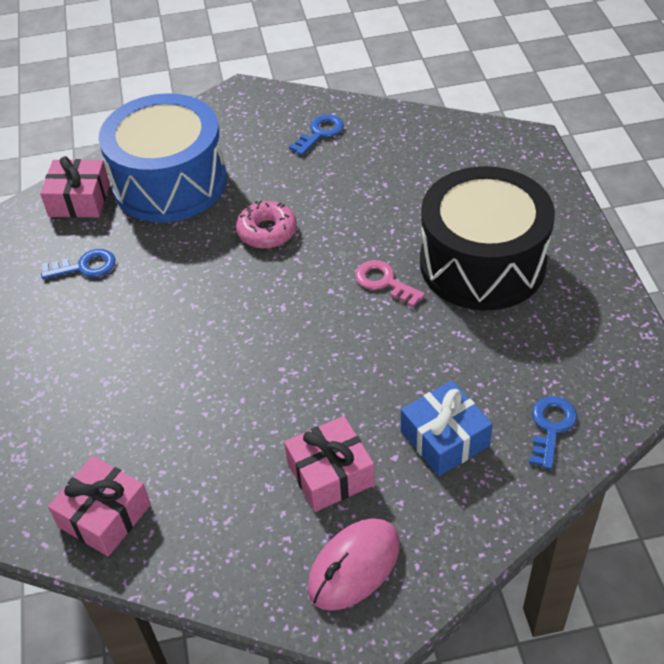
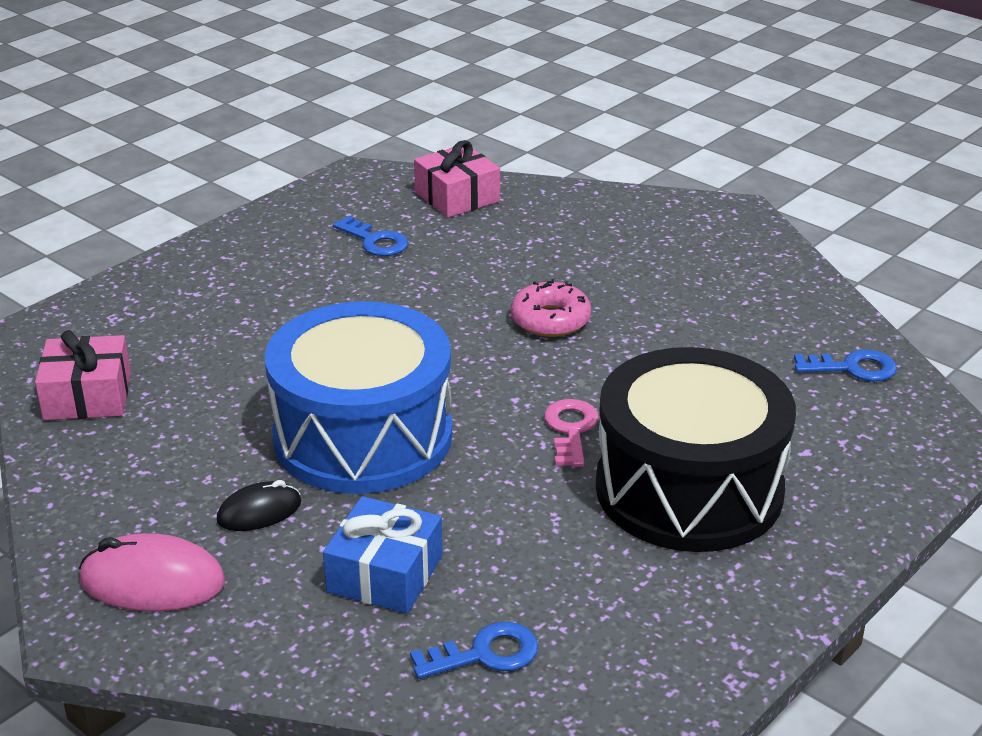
camera: 50 degrees right, 15 degrees down
blue drum [99,93,227,222] -> blue drum moved to [265,301,452,494]
pink gift [284,416,375,512] -> black mouse [217,480,302,531]
blue key [289,115,344,155] -> blue key moved to [794,350,897,381]

